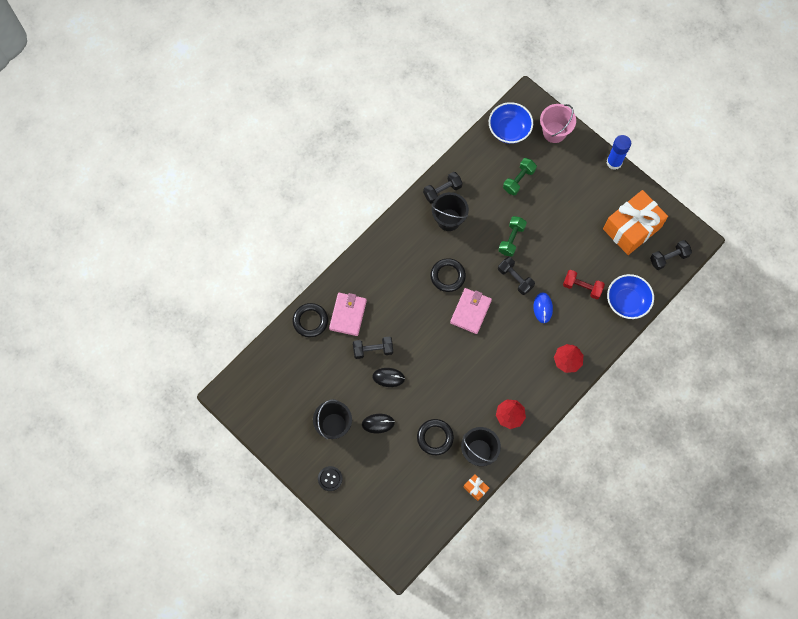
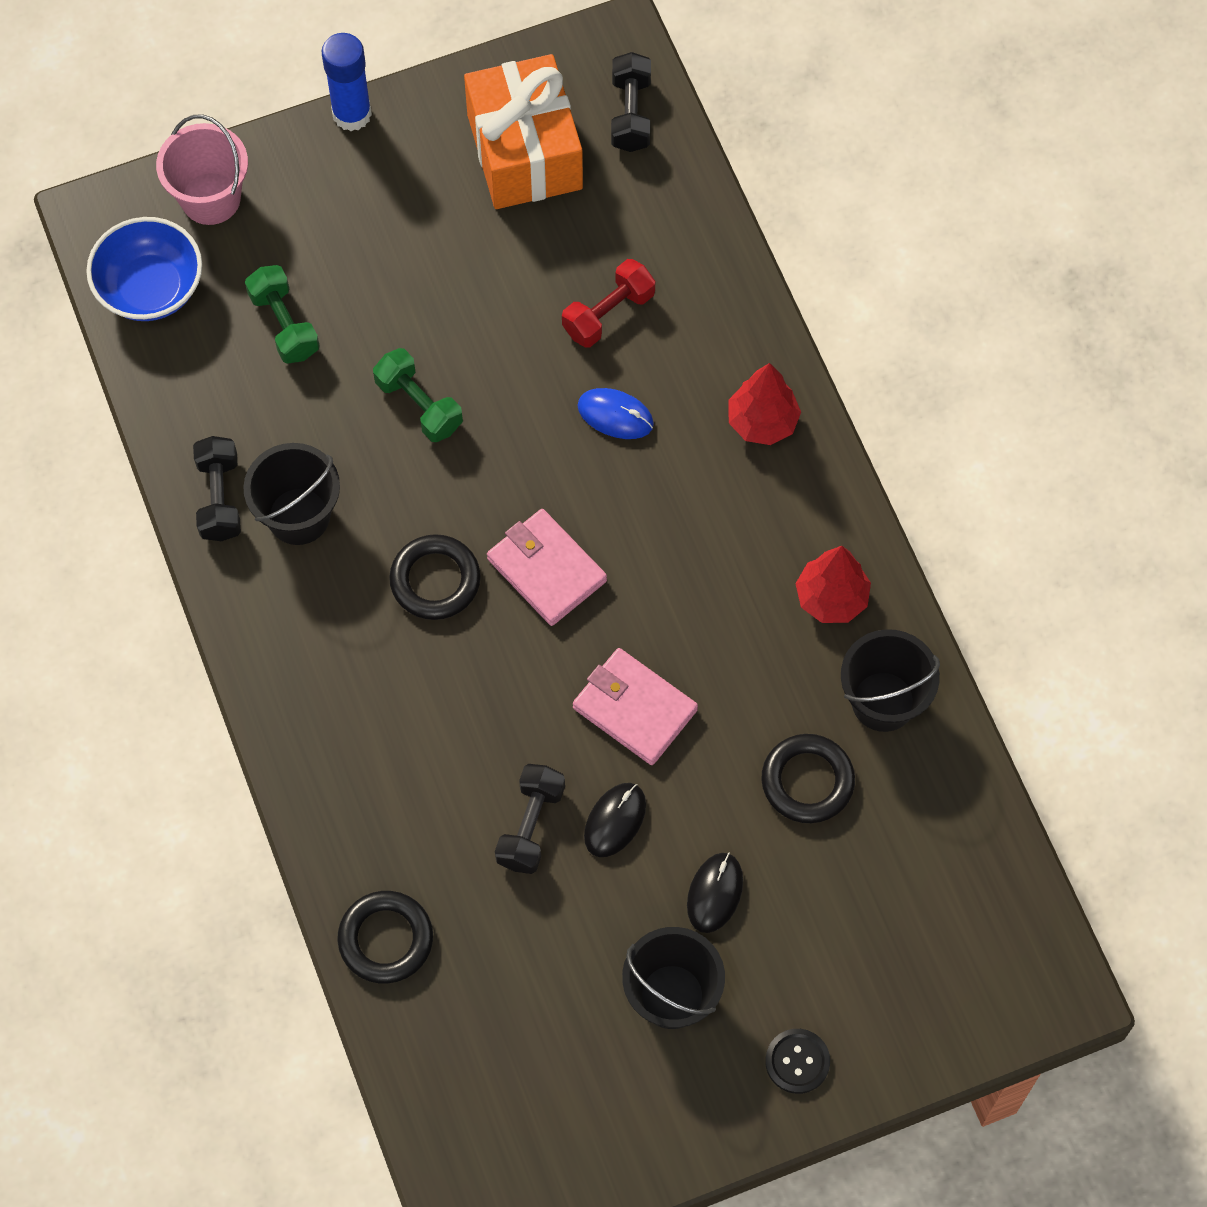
camera: 65 degrees left, 5 degrees down
pink wallet [329,293,367,336] -> pink wallet moved to [573,648,698,765]
orange gift [464,474,489,501] -> none
black dumbbell [498,257,535,295] -> none
blue bowl [607,274,654,319] -> none

